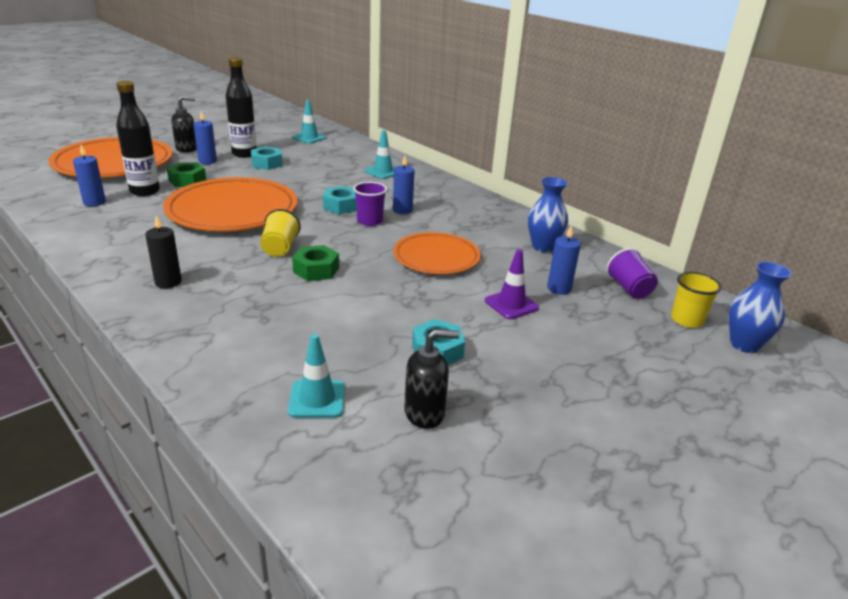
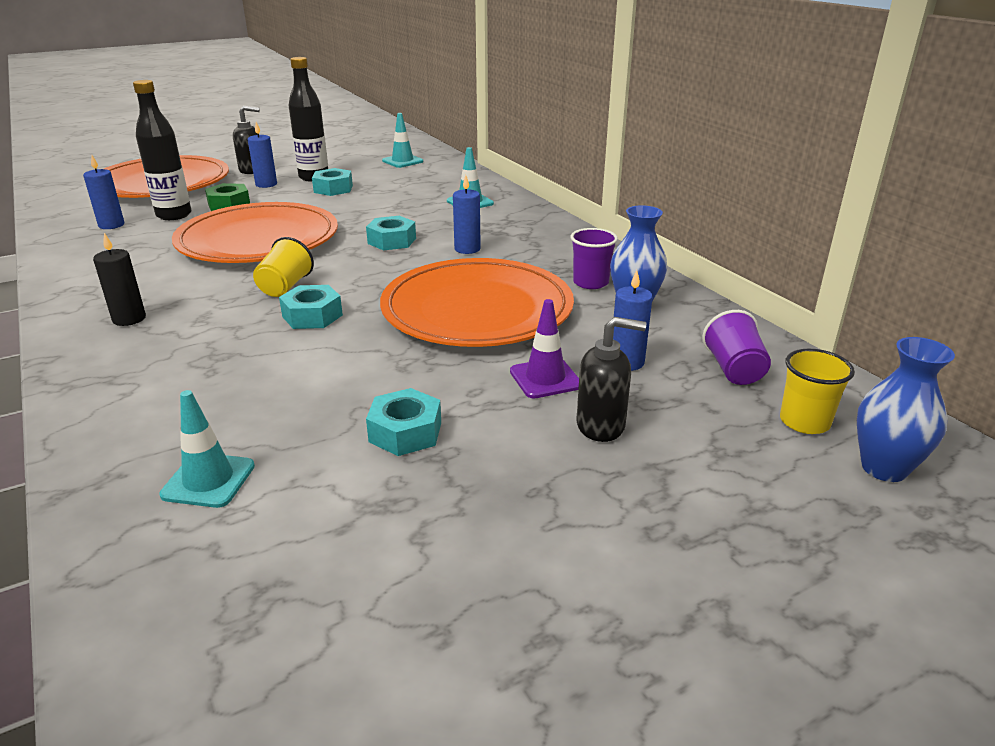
camera: 15 degrees right, 0 degrees up
green nut [292,245,339,281] -> turquoise nut [279,285,343,329]
purple cup [353,182,387,226] -> purple cup moved to [571,228,618,289]
orange plate [393,232,481,274] -> orange plate [380,258,574,347], size x1.63
black soap dispenser [404,329,460,429] -> black soap dispenser moved to [576,317,646,442]

